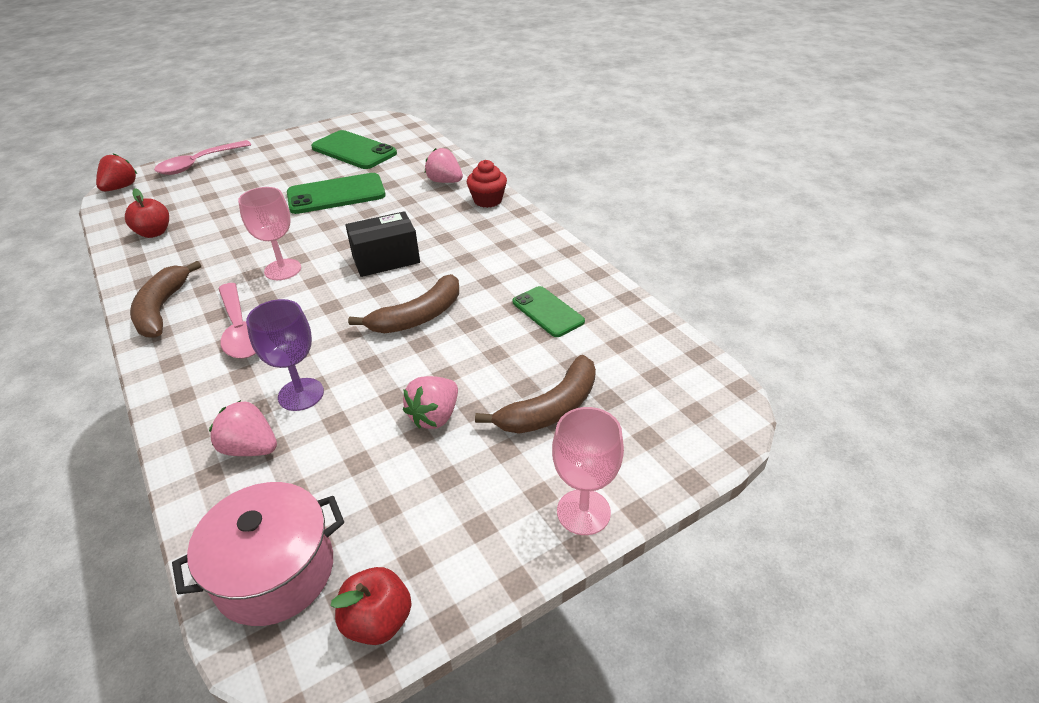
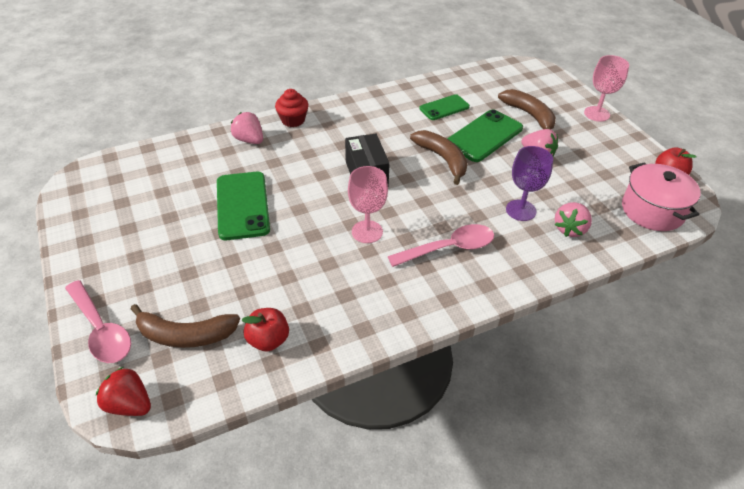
camera: 85 degrees left, 5 degrees up
brown banana [130,261,201,338] -> brown banana moved to [131,304,240,348]
green phone [311,130,397,169] -> green phone moved to [447,109,523,162]
pink strawberry [425,148,463,183] -> pink strawberry turned 90 degrees clockwise [231,112,263,144]

